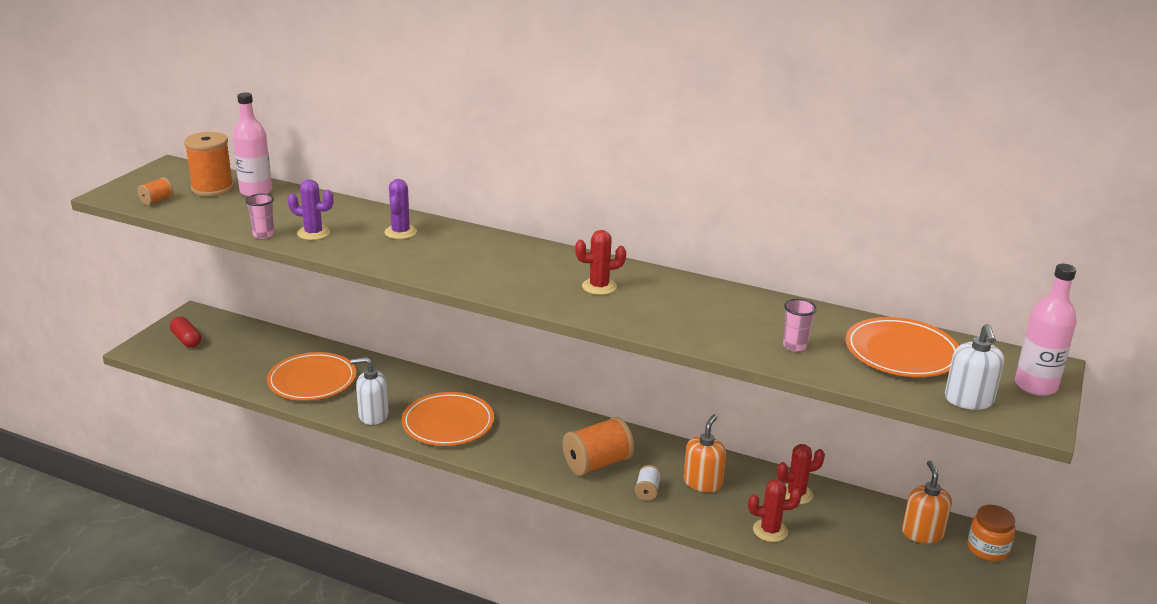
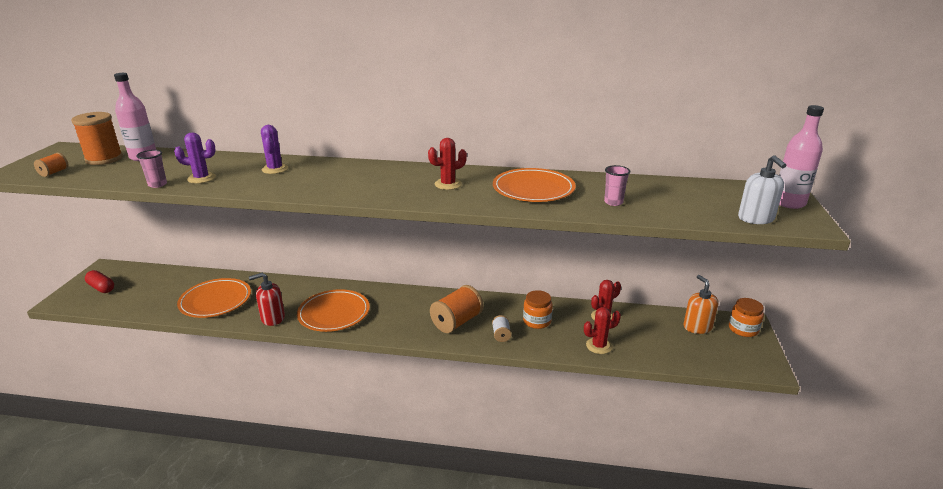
camera: 15 degrees left, 0 degrees up
white soap dispenser [350,357,389,425] -> red soap dispenser [249,273,285,326]
orange soap dispenser [684,414,726,492] -> orange jar [523,290,553,329]
orange plate [846,317,959,377] -> orange plate moved to [493,168,576,202]

